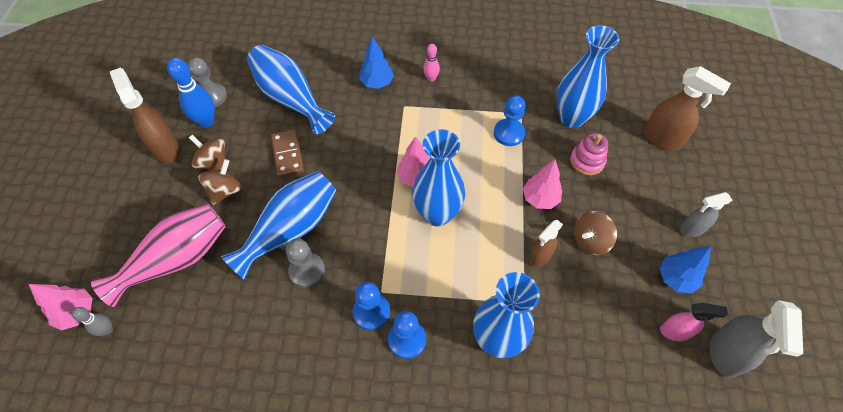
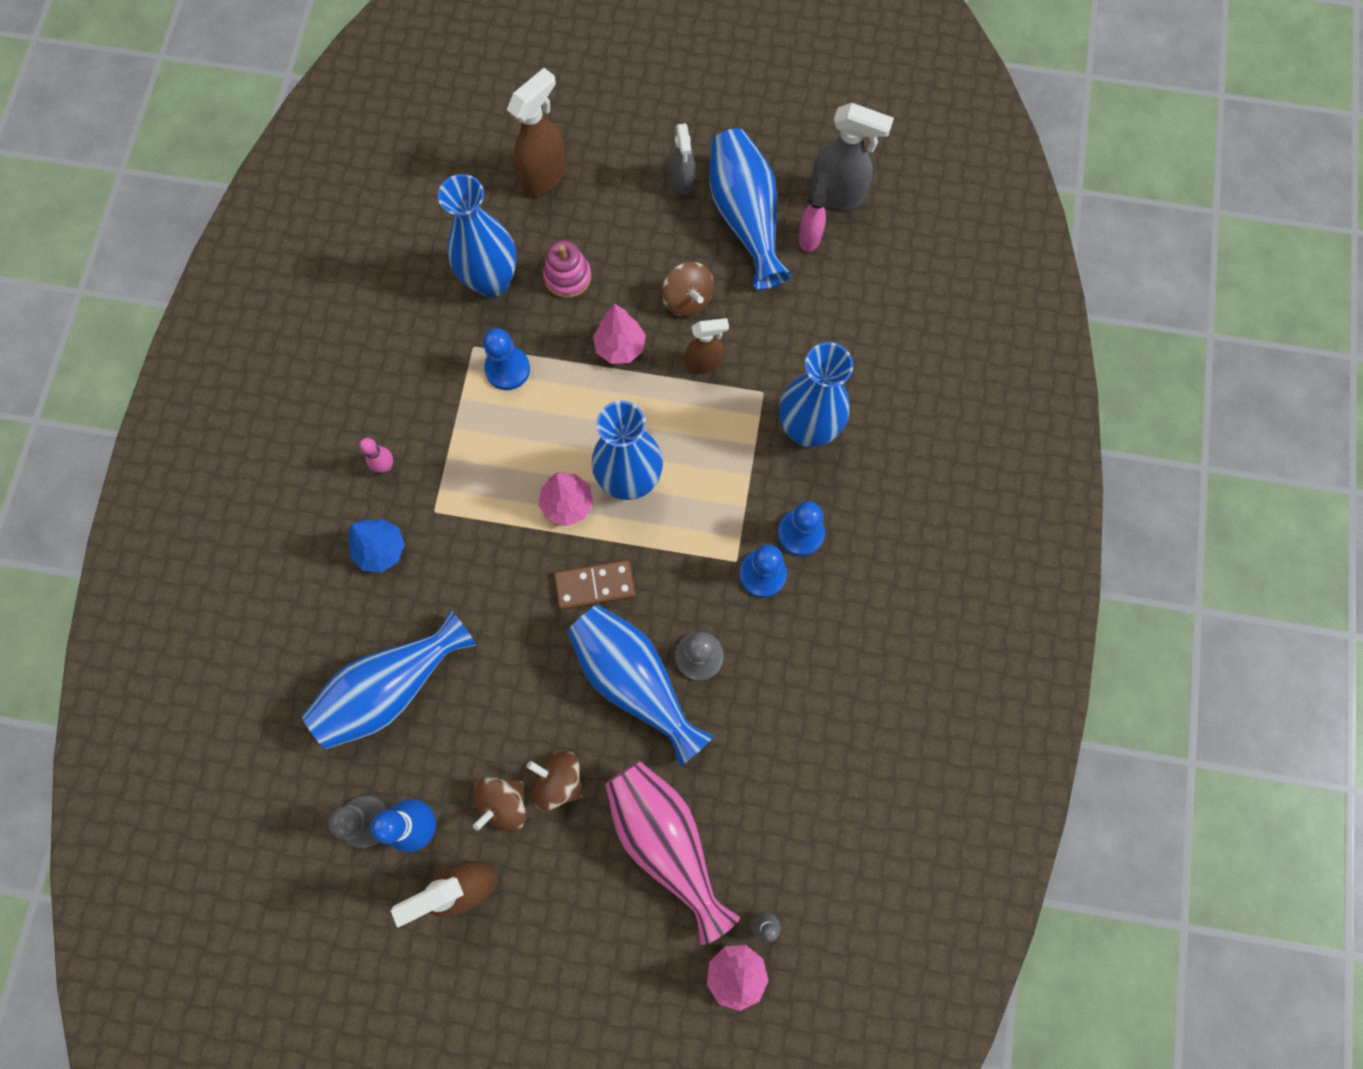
camera: 85 degrees left, 15 degrees up
brown domino [271,129,304,178] -> brown domino moved to [554,560,636,610]
brown spray bottle [529,220,563,267] -> brown spray bottle turned 60 degrees counterclockwise [685,318,729,374]
blue tree [660,246,711,293] -> blue vase [710,128,792,290]

